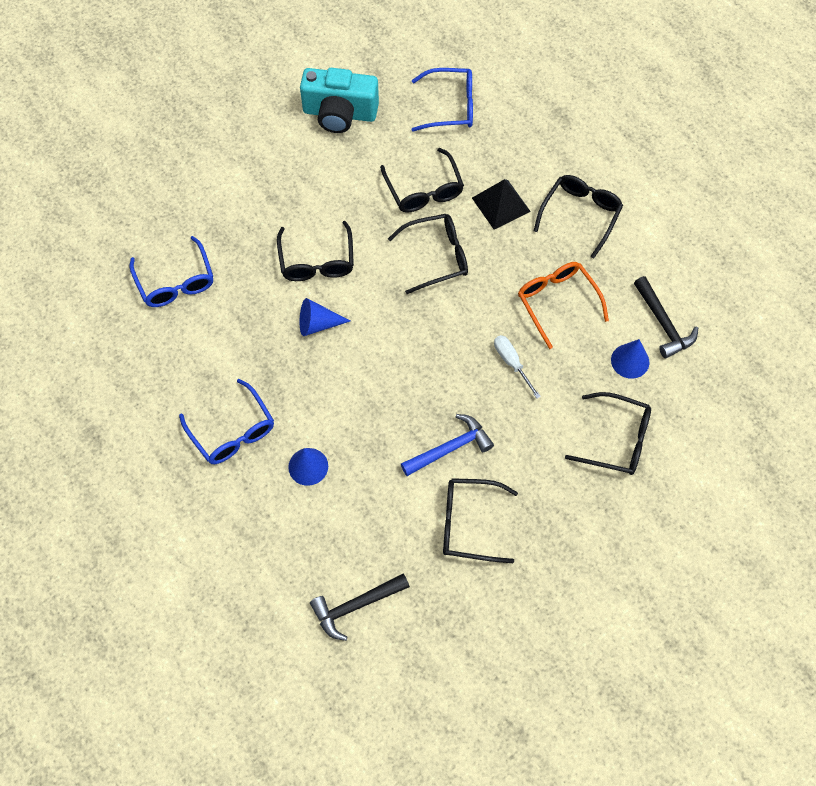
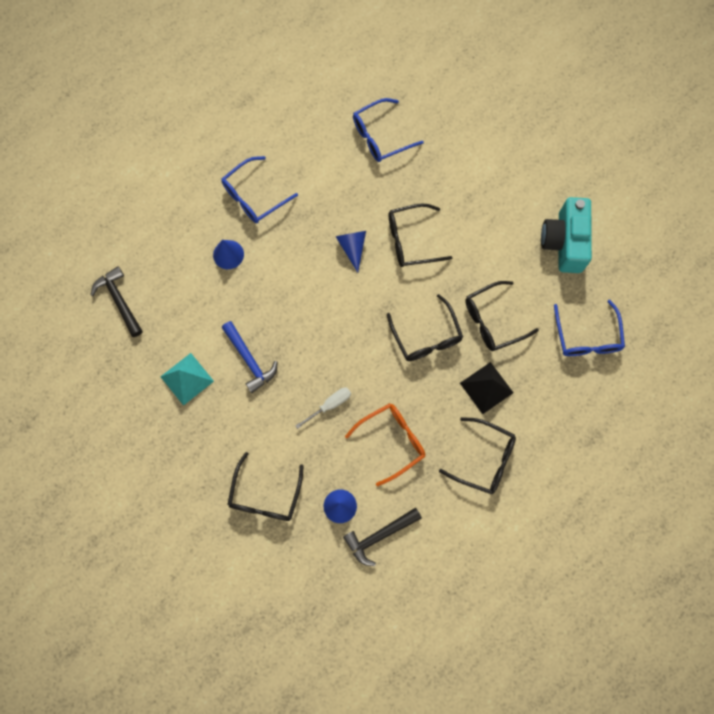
camera: 85 degrees right, 10 degrees up
black glasses [443,478,518,563] -> turquoise pyramid [160,353,214,406]

